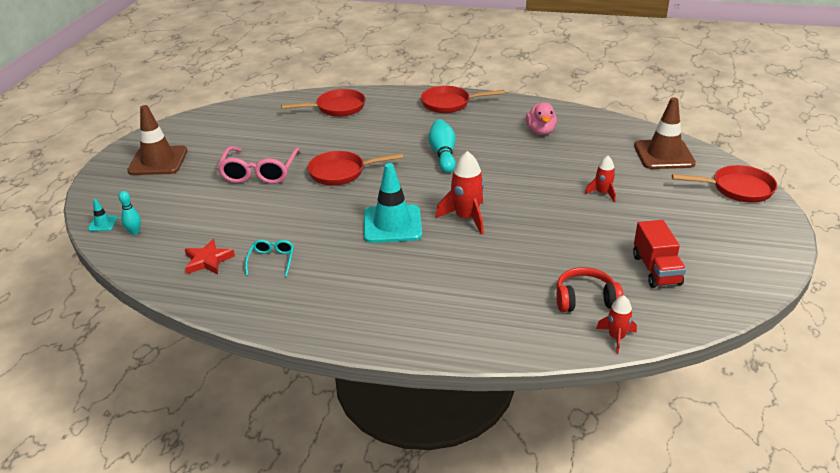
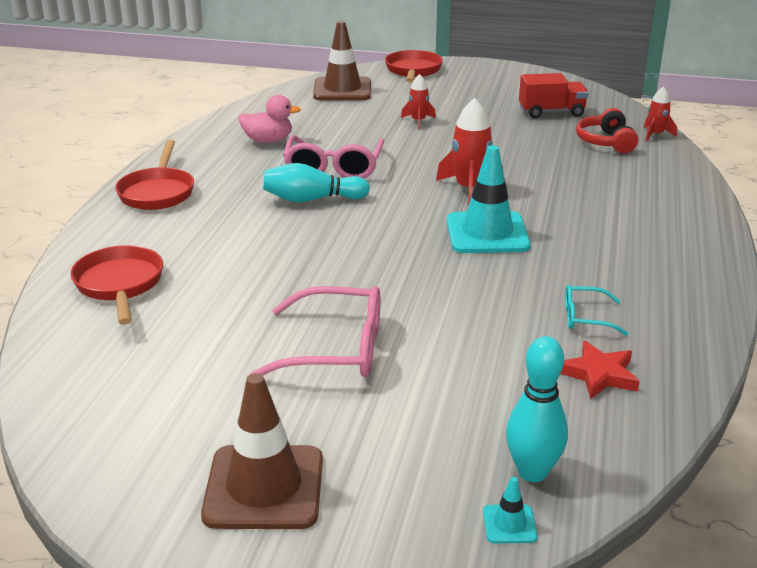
camera: 90 degrees left, 5 degrees down
turquoise bowling pin [119,191,141,235] -> turquoise bowling pin [506,336,568,482], size x1.72
red pan [307,151,403,186] -> none
none -> pink glasses [283,135,384,179]

